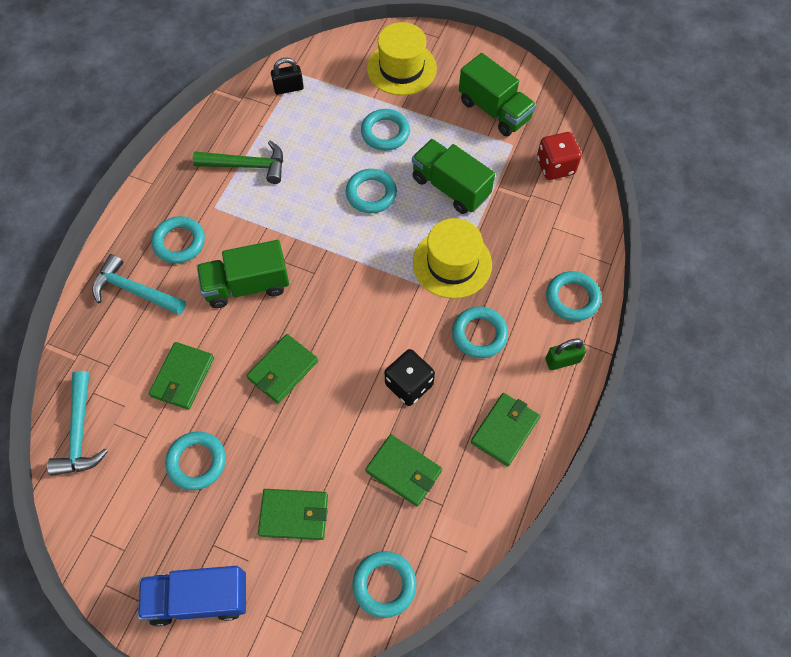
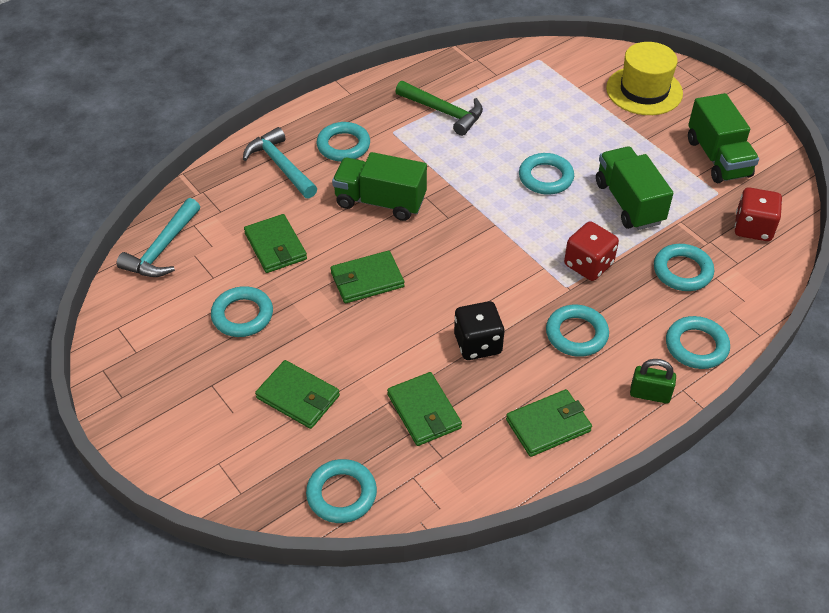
camera: 30 degrees right, 15 degrees down
blue truck [138,566,246,626] -> none
green wallet [149,342,214,410] -> green wallet turned 75 degrees counterclockwise [244,214,307,273]
black padlock [271,58,304,95] -> none
turquoise ring [361,109,410,151] -> turquoise ring moved to [654,244,714,291]
yellow hat [413,218,492,299] -> red dice [564,221,619,281]

